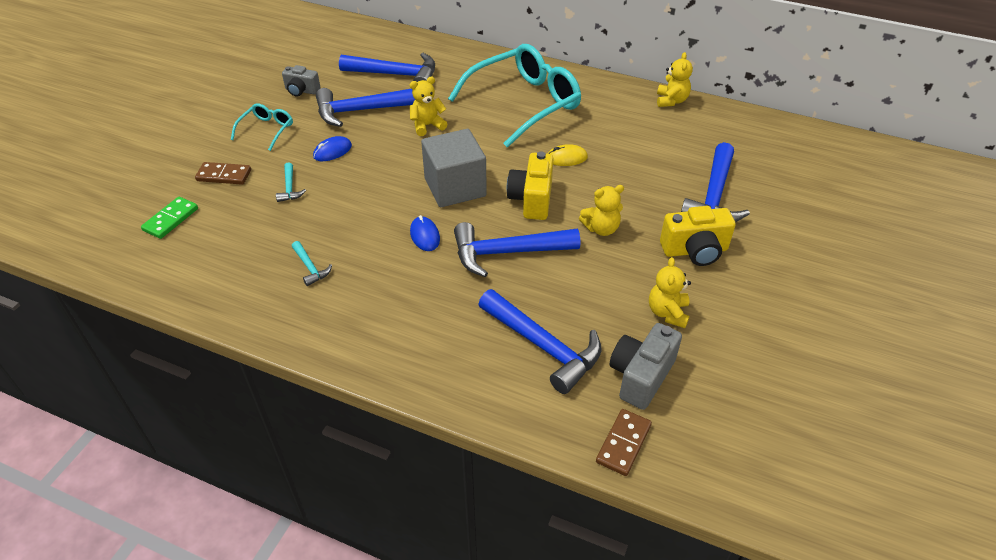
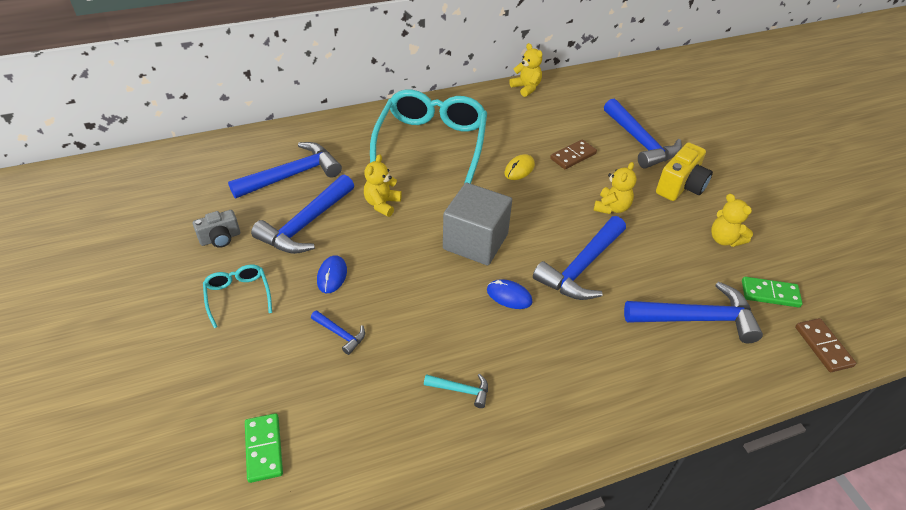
camera: 45 degrees left, 0 degrees up
brown domino [195,162,251,185] -> brown domino moved to [550,140,597,169]
turquoise hammer [276,163,306,202] -> blue hammer [311,310,365,355]
yellow camera [507,151,554,220] -> none
grey camera [609,323,682,410] -> green domino [742,277,803,308]

